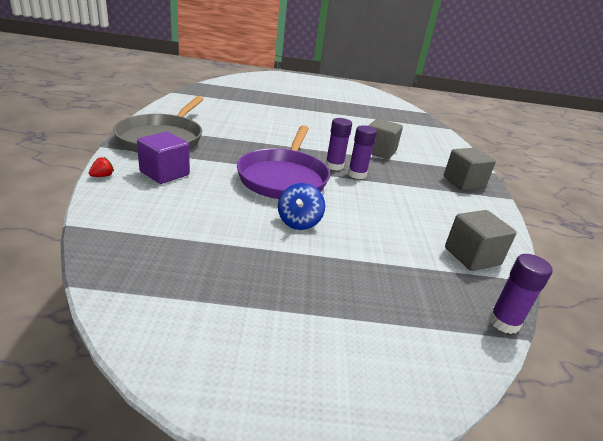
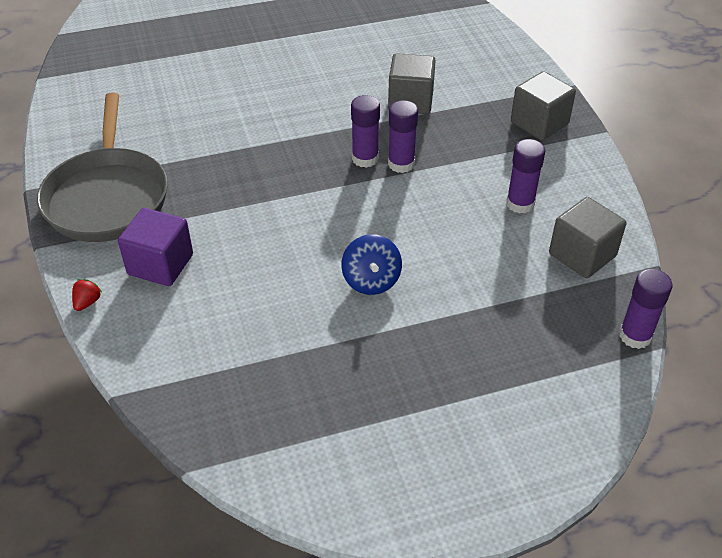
camera: 15 degrees left, 15 degrees up
purple pan [237,125,330,199] -> none
none -> purple glue stick [506,139,545,214]

